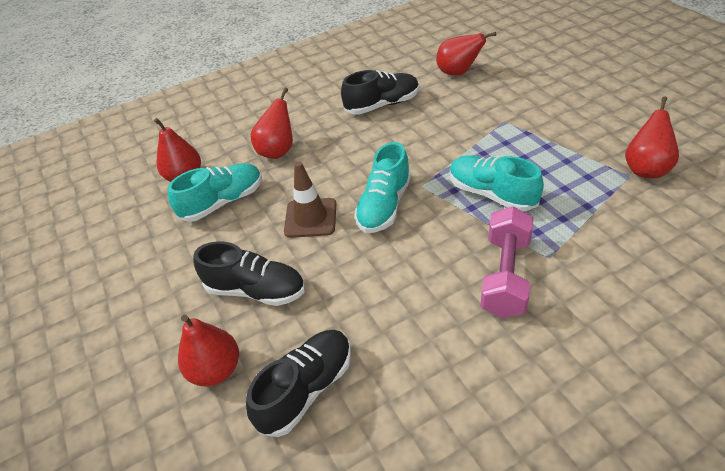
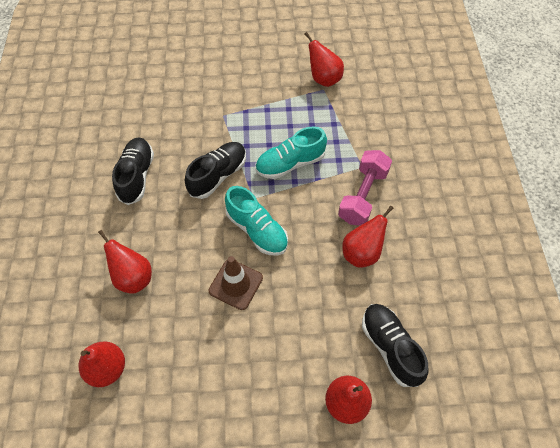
camera: 70 degrees left, 15 degrees up
turquoise shoe [168,163,262,222] -> none
black shoe [194,241,305,306] -> black shoe moved to [185,142,246,199]
red pear [436,32,496,76] -> red pear moved to [342,206,394,268]
pink dumbbell [480,207,533,318] -> pink dumbbell turned 75 degrees clockwise [338,150,392,225]

